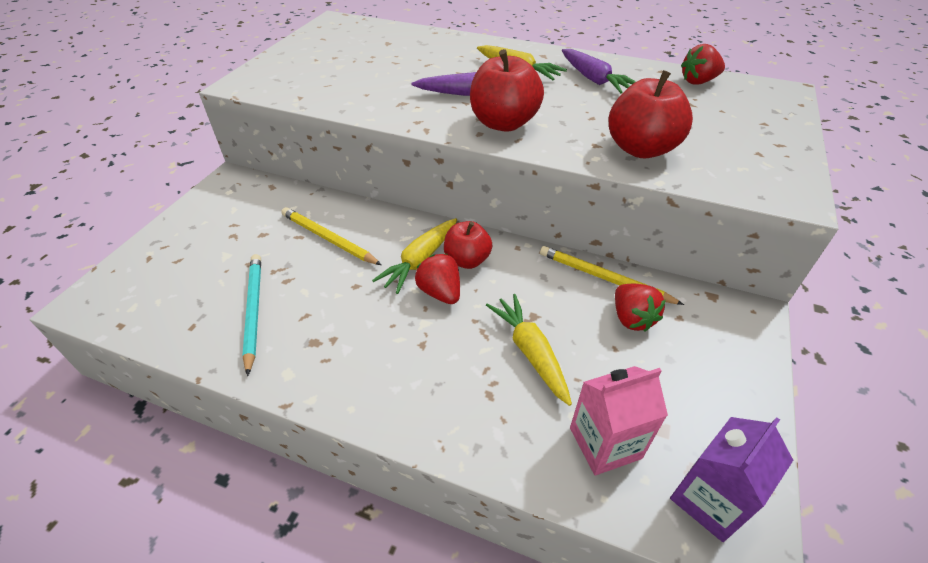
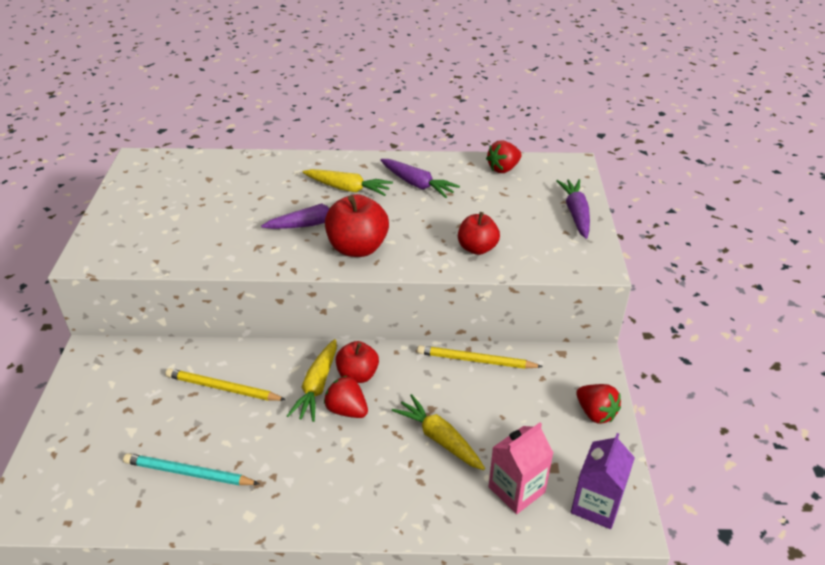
camera: 20 degrees left, 5 degrees down
turquoise pencil [242,254,261,376] -> turquoise pencil turned 45 degrees counterclockwise [123,453,260,486]
red apple [609,70,693,158] -> red apple [458,212,500,255], size x0.66
red strawberry [615,284,666,331] -> red strawberry moved to [576,384,621,424]
none -> purple carrot [556,179,590,239]

